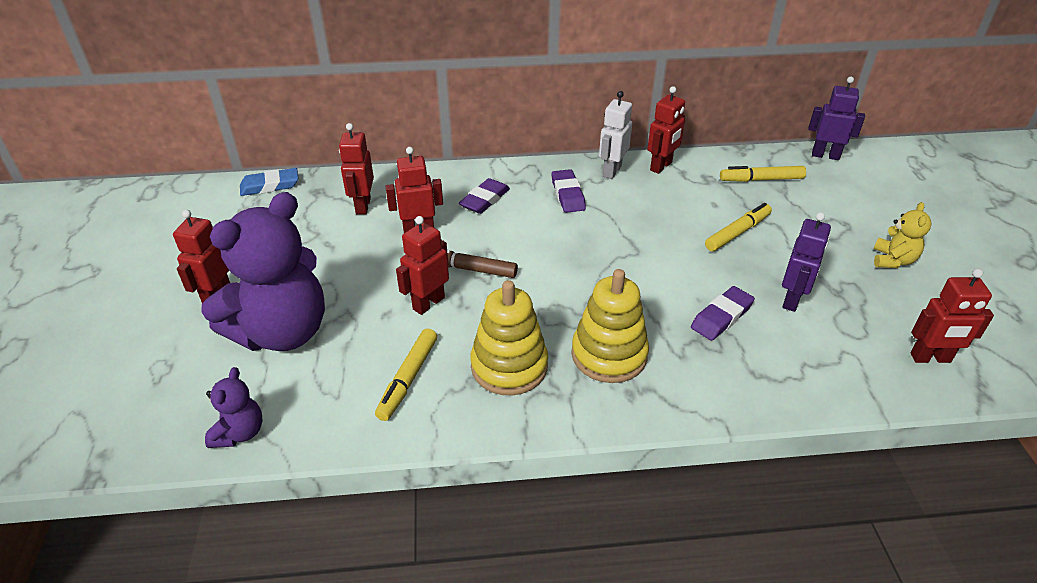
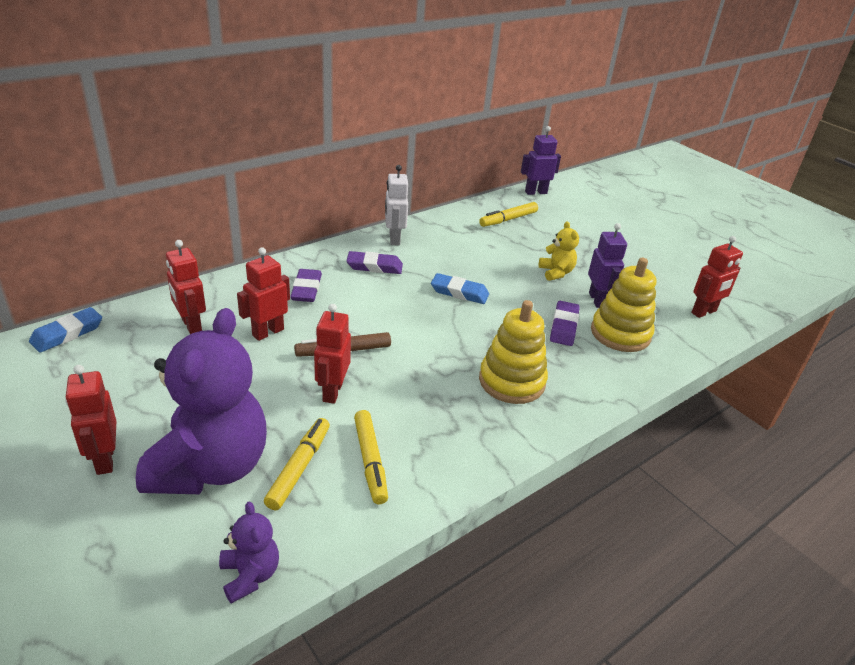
camera: 35 degrees left, 5 degrees down
yellow stacking toy [470,280,548,396] -> yellow stacking toy moved to [591,258,656,352]
purple eraser [551,169,586,213] -> purple eraser turned 45 degrees counterclockwise [346,251,403,274]
red robot [647,86,685,174] -> none
yellow marker [705,203,772,251] -> yellow marker moved to [264,418,330,510]
yellow teddy bear [873,202,931,268] -> yellow teddy bear moved to [539,221,579,281]
none -> blue eraser [431,273,489,304]

